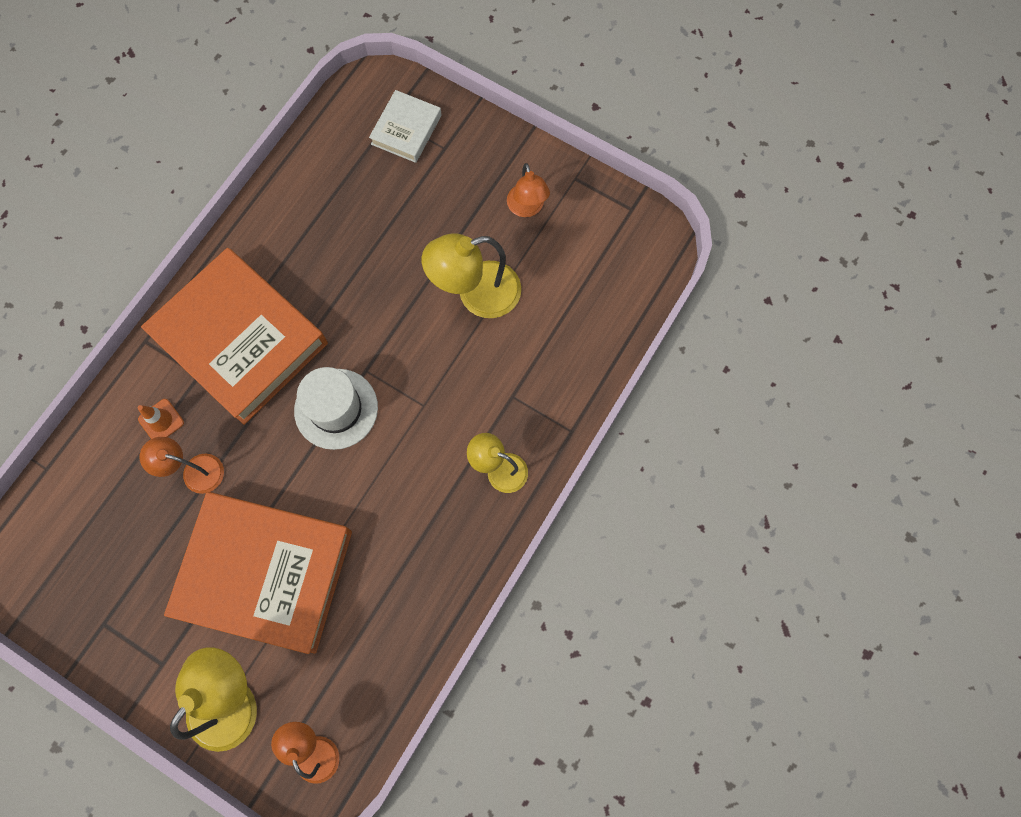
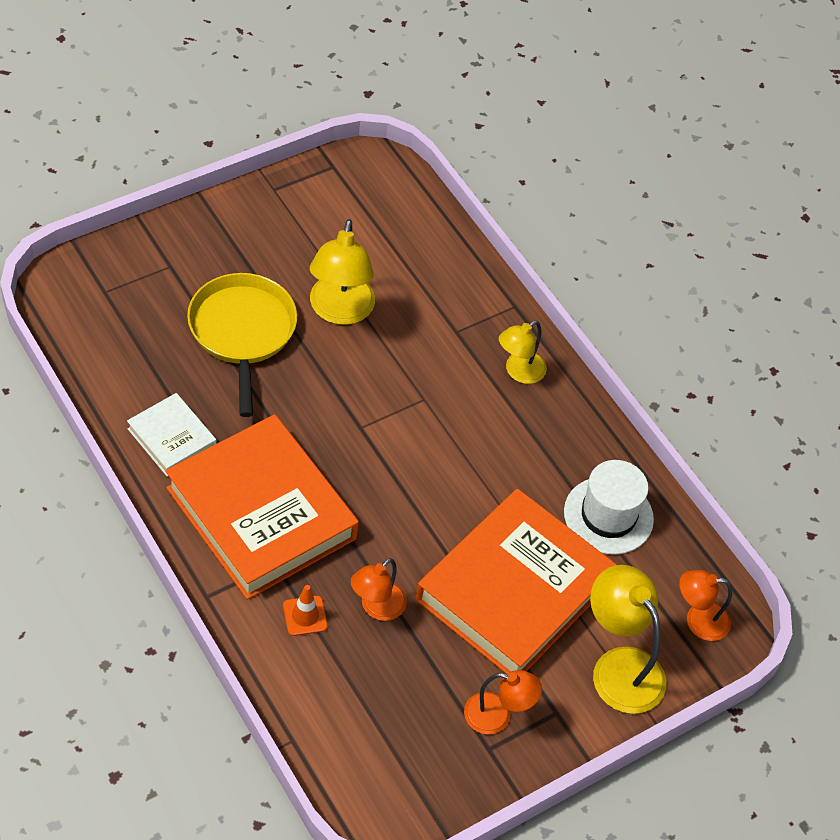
camera: 70 degrees left, 20 degrees down
orange book [141,248,328,425] -> orange book turned 75 degrees clockwise [165,414,359,600]
white hat [294,367,378,450] -> white hat moved to [564,460,654,555]
white book [369,90,442,163] -> white book moved to [127,393,216,477]
orange lamp [507,163,550,217] -> orange lamp moved to [464,670,542,735]
none -> yellow pan [187,273,297,417]

